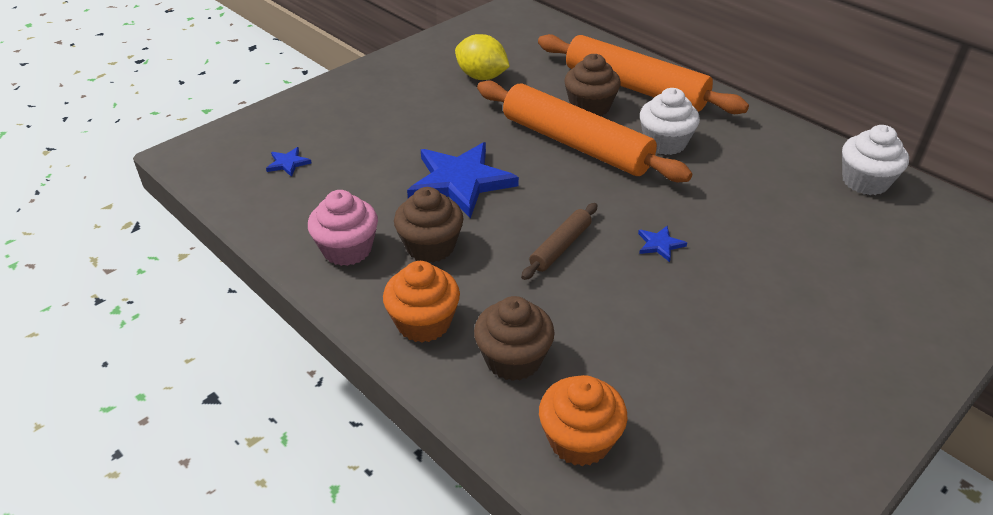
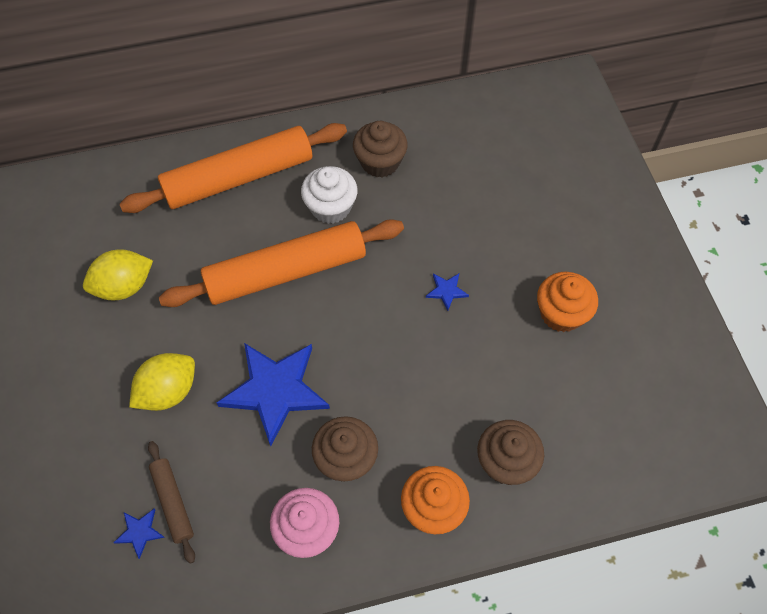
camera: 60 degrees left, 20 degrees up
brown rolling pin [521,203,598,280] -> brown rolling pin moved to [148,441,195,564]
orange cupcake [539,375,628,466] -> orange cupcake moved to [537,272,598,332]
brown cupcake [564,54,621,116] -> brown cupcake moved to [353,121,408,177]
white cupcake [842,125,909,195] -> none
none -> yellow lemon [129,353,195,411]

